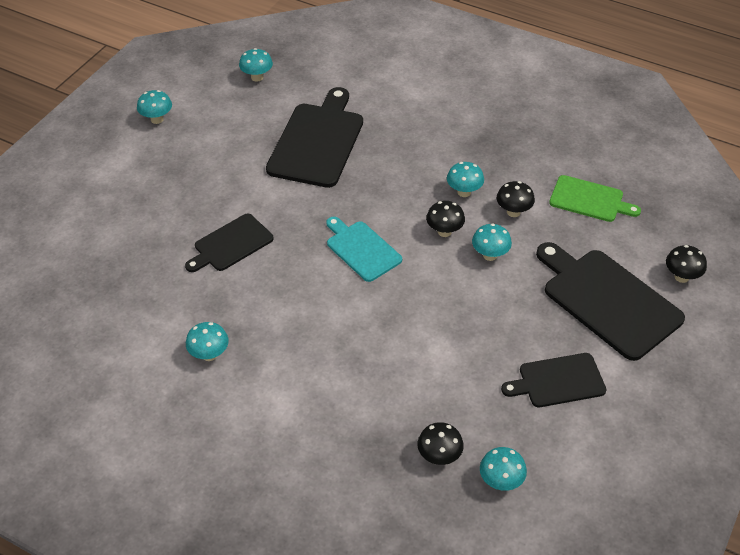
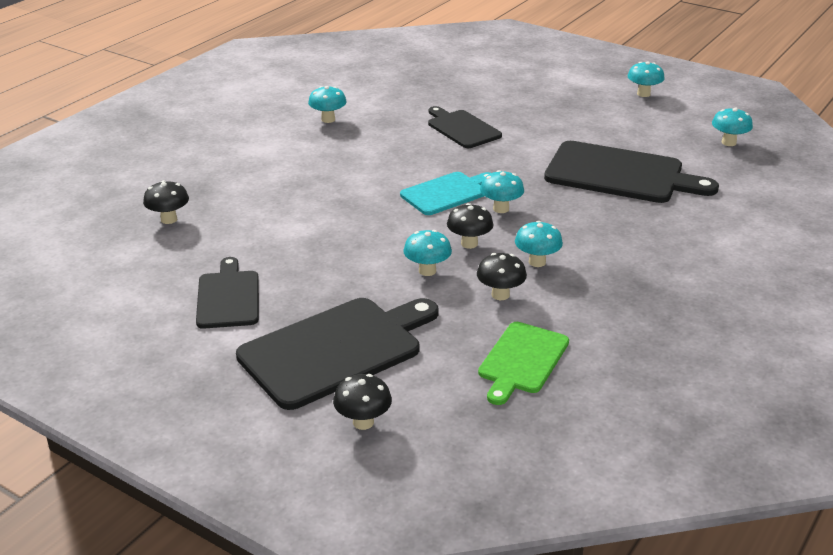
camera: 95 degrees right, 15 degrees down
turquoise mushroom [480,447,527,491] -> turquoise mushroom moved to [480,170,524,213]

